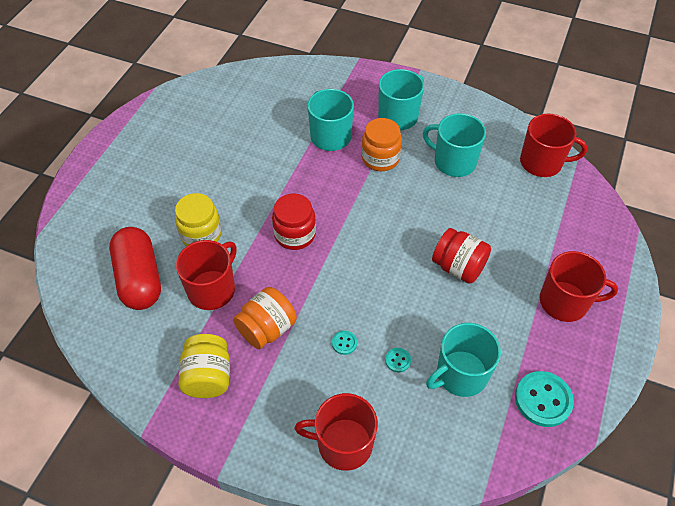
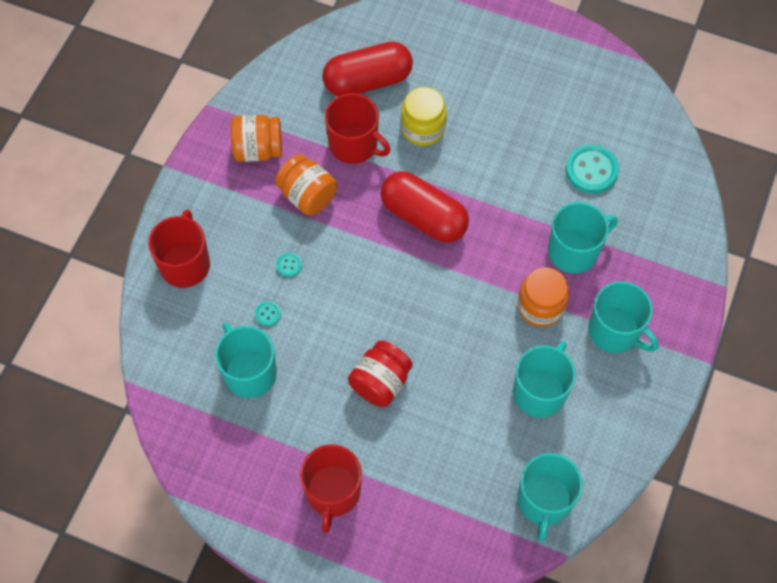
camera: 90 degrees right, 10 degrees up
yellow jar [178,334,230,398] -> orange jar [231,115,282,162]
red jar [272,193,316,250] -> red capsule [380,171,469,243]
turquoise button [515,371,574,427] -> turquoise button moved to [566,145,619,193]
red mug [520,114,587,177] -> turquoise mug [517,453,583,542]

